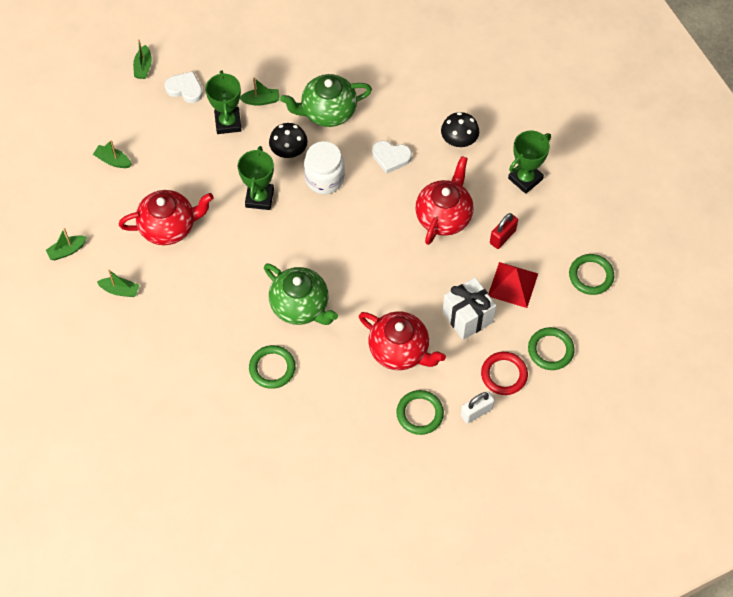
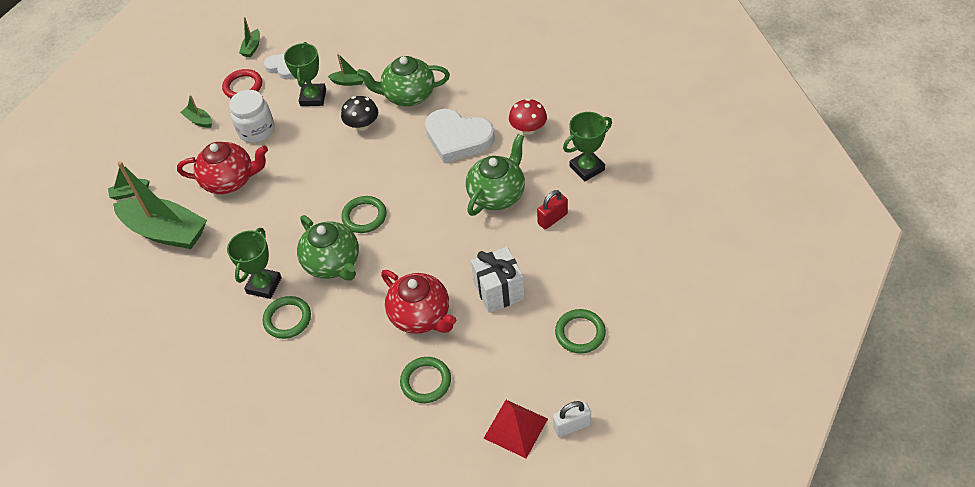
camera: 15 degrees right, 10 degrees down
green boat [97,269,139,297] -> green boat [113,161,207,249], size x2.41
green trophy [238,146,274,210] -> green trophy moved to [227,228,282,299]
white jar [304,141,345,194] -> white jar moved to [229,90,275,143]
white heart [372,141,412,174] -> white heart [425,109,495,163], size x1.80
red teapot [415,156,474,245] -> green teapot [466,134,525,216]
black mushroom [441,112,479,147] -> red mushroom [509,98,547,135]
white padlock [461,391,495,424] -> white padlock moved to [553,401,591,437]
red ring [481,352,528,395] -> red ring moved to [222,69,262,98]
red pyramid [488,262,538,308] -> red pyramid moved to [483,400,548,458]
green ring [569,254,614,295] -> green ring moved to [341,196,386,233]

